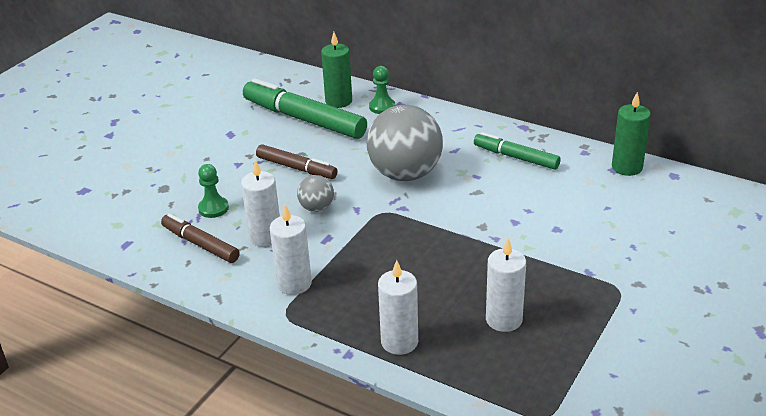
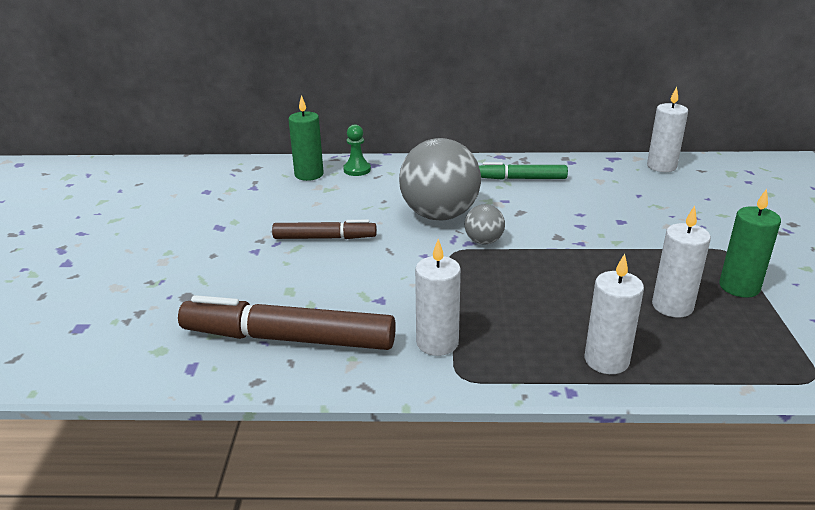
camera: 30 degrees left, 5 degrees down
brown marker [161,213,240,263] -> brown marker [178,295,396,350], size x1.71
green pawn [198,164,229,218] -> none
white candle [241,160,280,247] -> white candle moved to [647,87,688,172]
green marker [243,78,367,139] -> none
grey ball [297,175,334,212] -> grey ball moved to [465,204,505,245]
green candle [612,92,651,176] -> green candle moved to [719,189,781,298]

